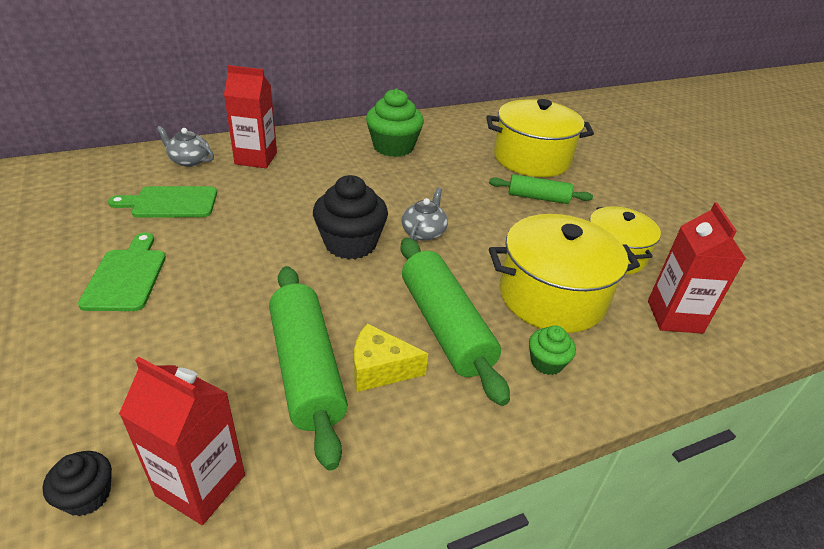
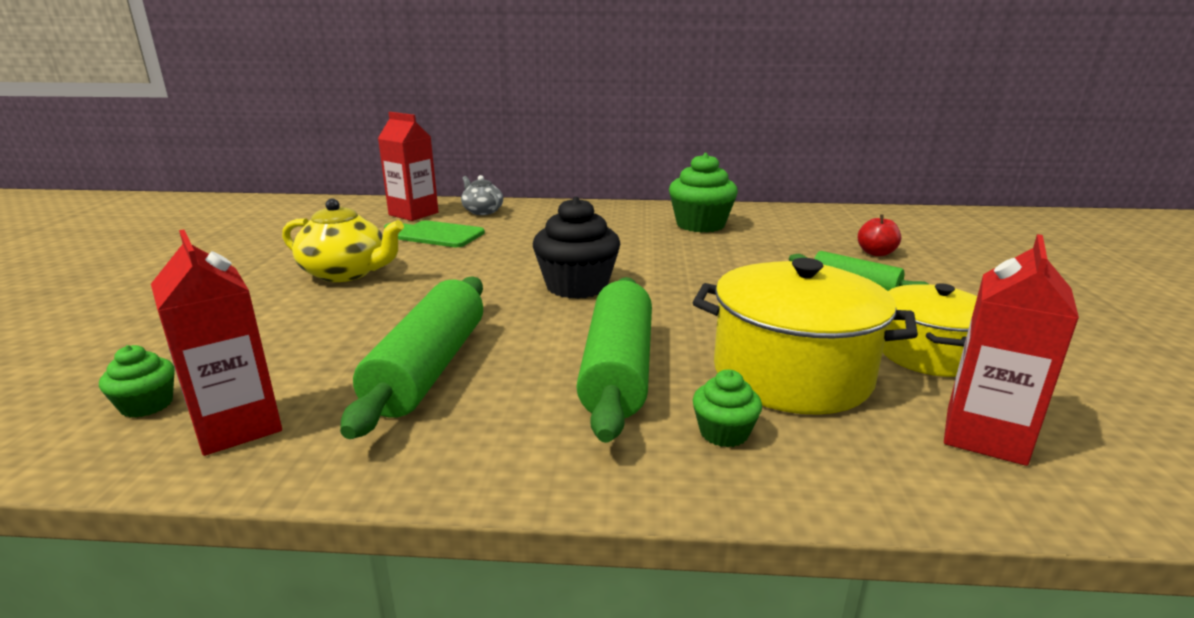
camera: 30 degrees right, 15 degrees down
black cupcake [43,451,112,516] -> green cupcake [99,345,175,418]
green cutting board [78,232,166,311] -> yellow teapot [282,198,404,282]
red carton [224,65,277,168] -> red carton moved to [378,112,439,221]
yellow cheese [354,323,428,392] -> none
grey teapot [402,187,448,241] -> none
yellow pot [486,99,594,177] -> red apple [858,214,901,256]

